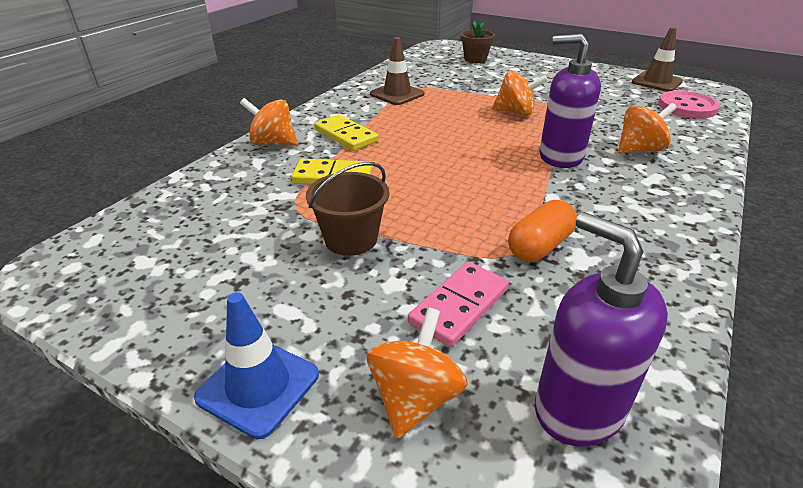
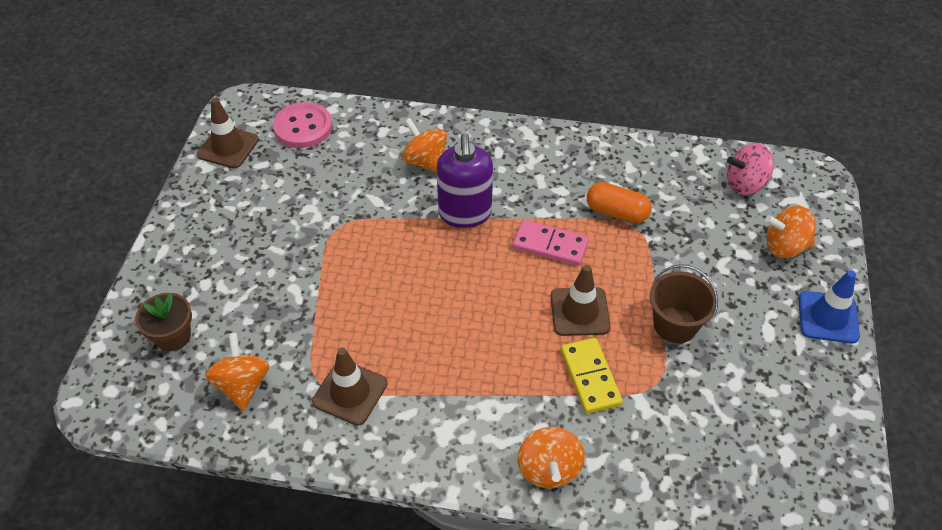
camera: 110 degrees left, 15 degrees up
yellow domino [314,115,379,151] -> none
pink domino [408,262,509,347] -> pink domino moved to [512,220,589,266]
orange spinning top [492,71,548,116] -> orange spinning top moved to [205,333,270,411]
purple soap dispenser [535,212,668,446] -> pink spinning top [727,143,774,195]
none -> brown traffic cone [550,265,611,336]

